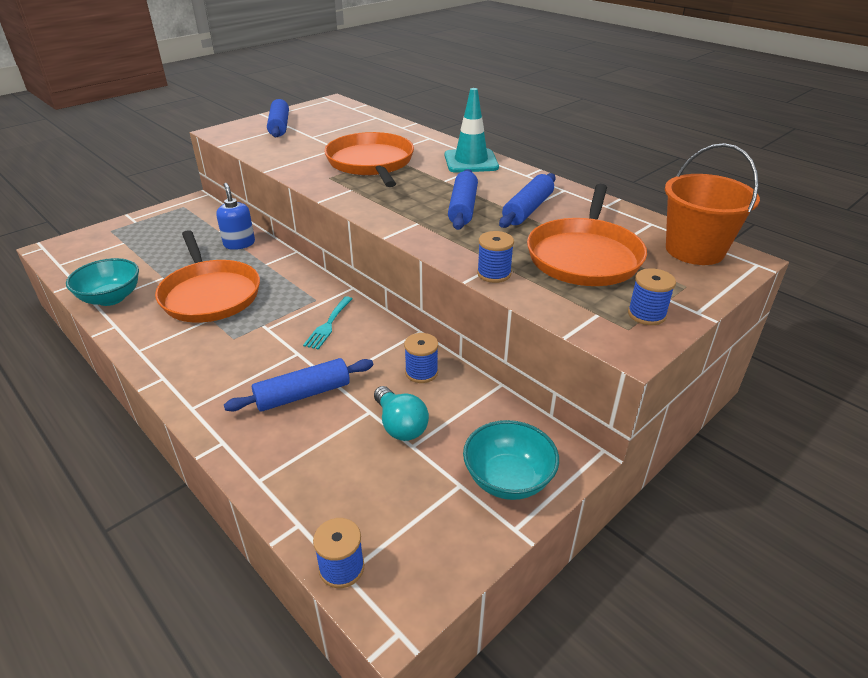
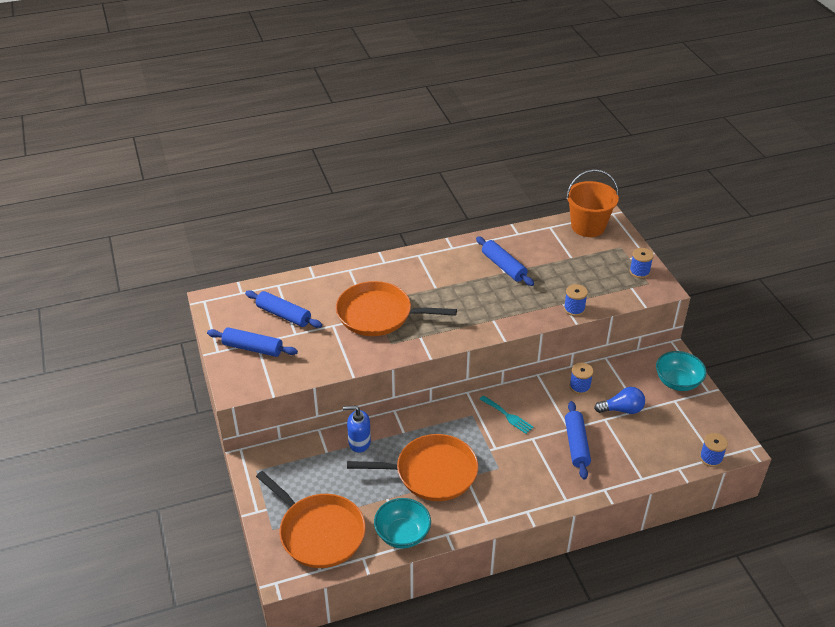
camera: 65 degrees left, 5 degrees up
turquoise light bulb [374,386,429,441] -> blue light bulb [594,387,645,414]
turquoise traffic cone [445,88,499,173] -> none
blue rolling pin [448,169,478,230] -> blue rolling pin moved to [245,290,322,328]
orange pan [527,184,647,286] -> orange pan moved to [256,471,365,568]

